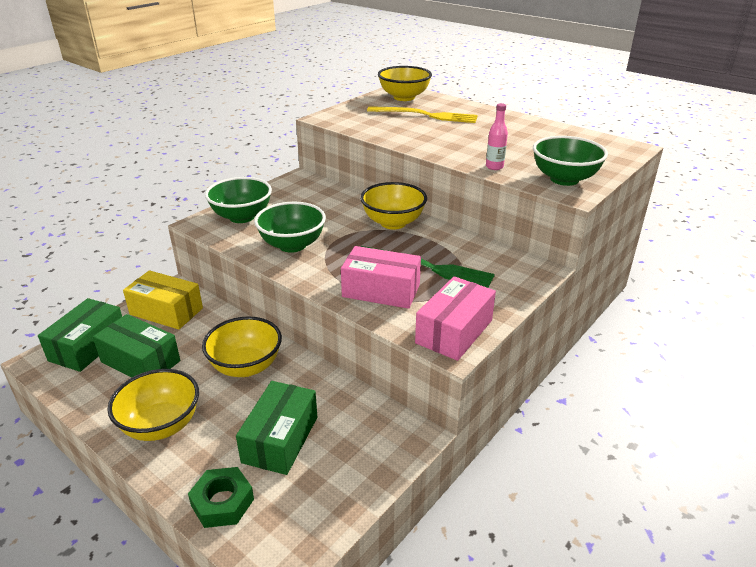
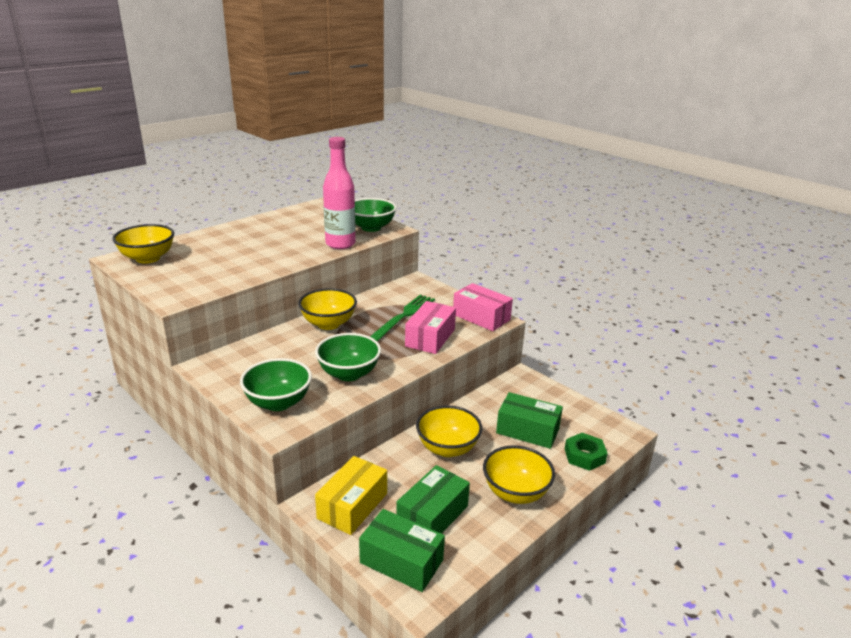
camera: 85 degrees left, 5 degrees down
yellow fork [367,106,478,123] -> none
pink bottle [486,103,508,170] -> pink bottle [323,137,356,249], size x2.14

